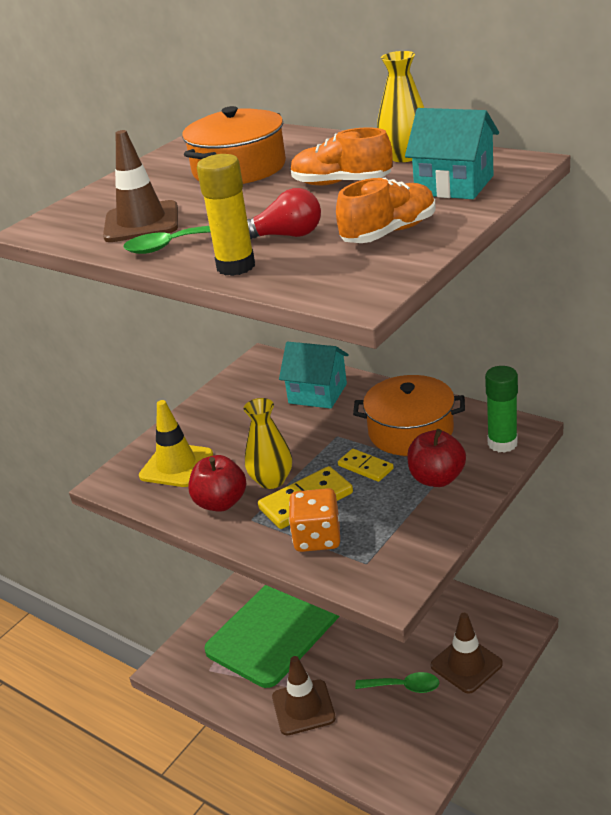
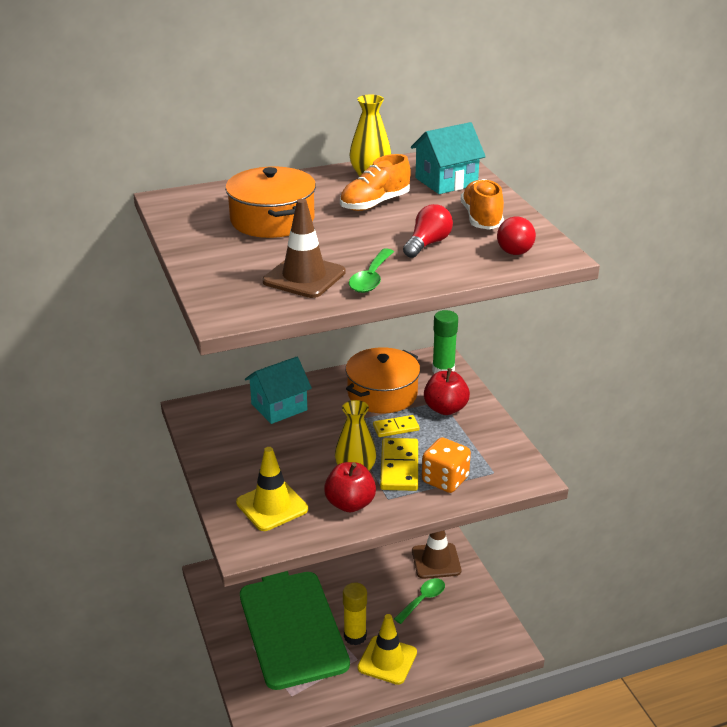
camera: 60 degrees left, 0 degrees up
yellow glue stick [197,154,255,276] -> yellow glue stick moved to [343,582,367,645]
brown traffic cone [272,656,336,735] -> yellow traffic cone [358,614,417,685]
none -> red light bulb [497,217,536,255]

